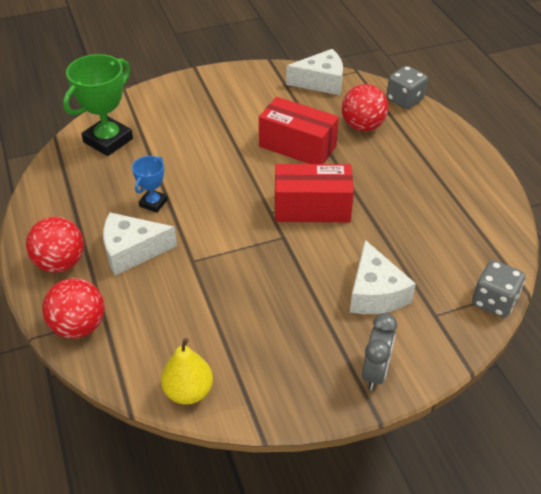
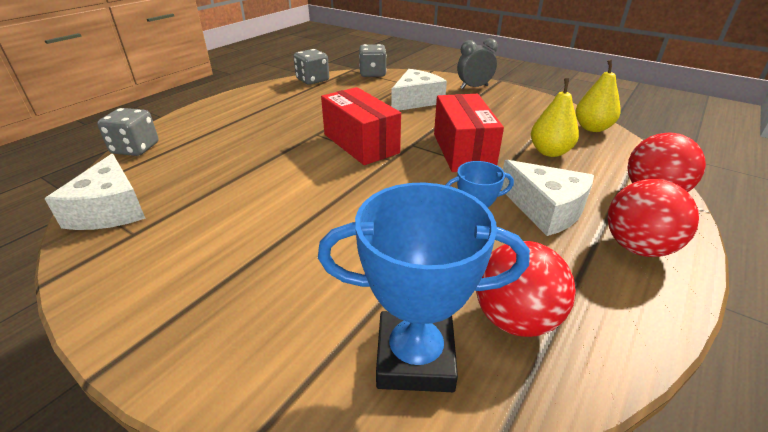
camera: 125 degrees left, 10 degrees down
green trophy [63,54,133,156] -> blue trophy [318,182,530,392]
red box [259,97,339,164] -> red box moved to [434,94,504,172]
white cheese [286,49,343,95] -> white cheese turned 150 degrees counterclockwise [45,154,146,230]
red ball [342,84,388,131] -> red ball moved to [476,241,576,337]
none -> grey dice [293,49,329,85]
none -> yellow pear [531,78,579,157]

